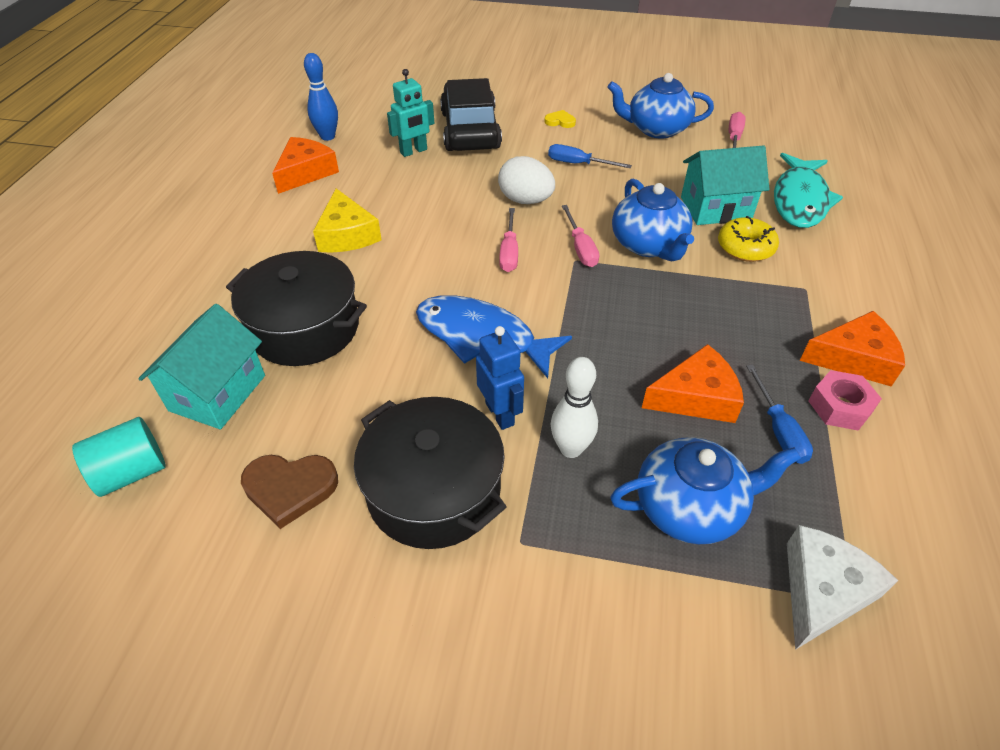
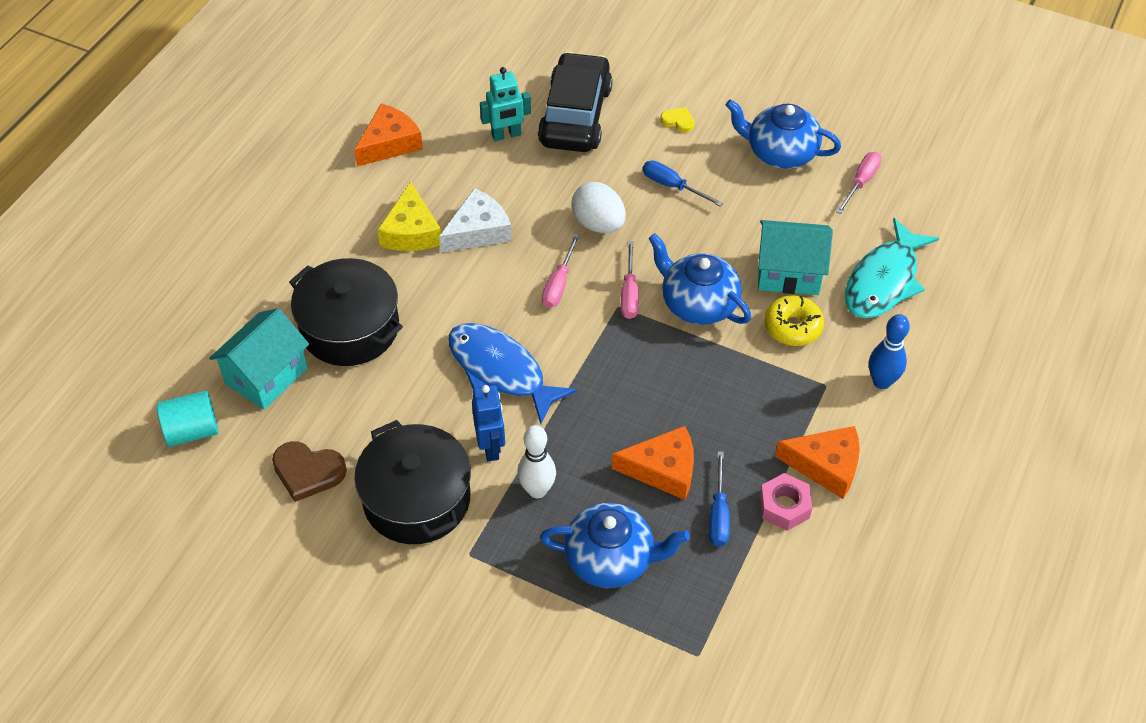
camera: 15 degrees right, 5 degrees up
blue bowling pin [304,53,338,141] -> blue bowling pin moved to [869,314,910,389]
blue teapot [612,179,694,261] -> blue teapot turned 135 degrees clockwise [648,233,751,325]
white cheese [787,525,898,650] -> white cheese moved to [439,188,512,253]

